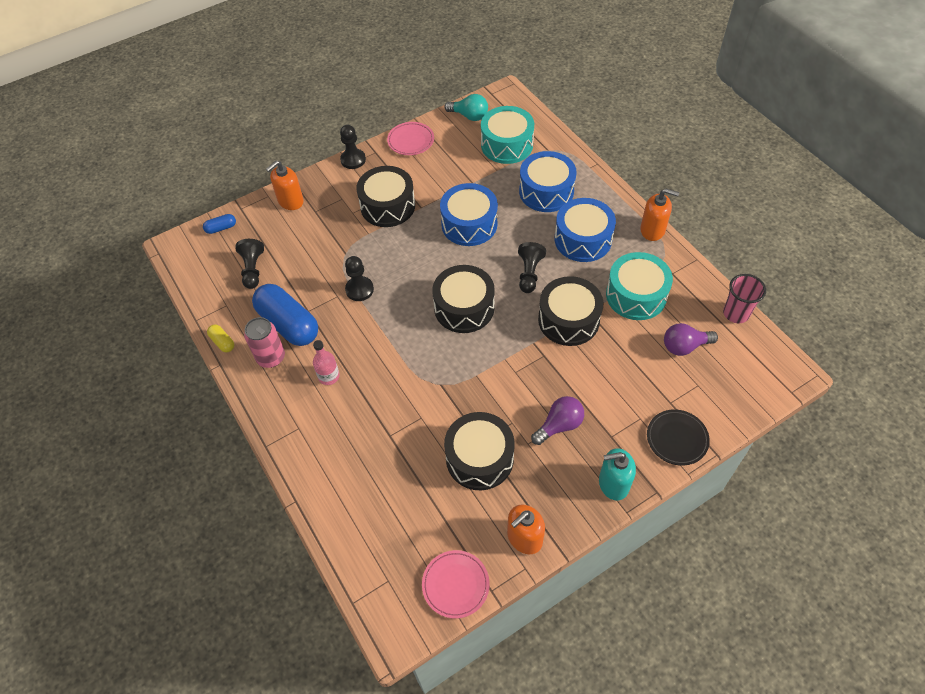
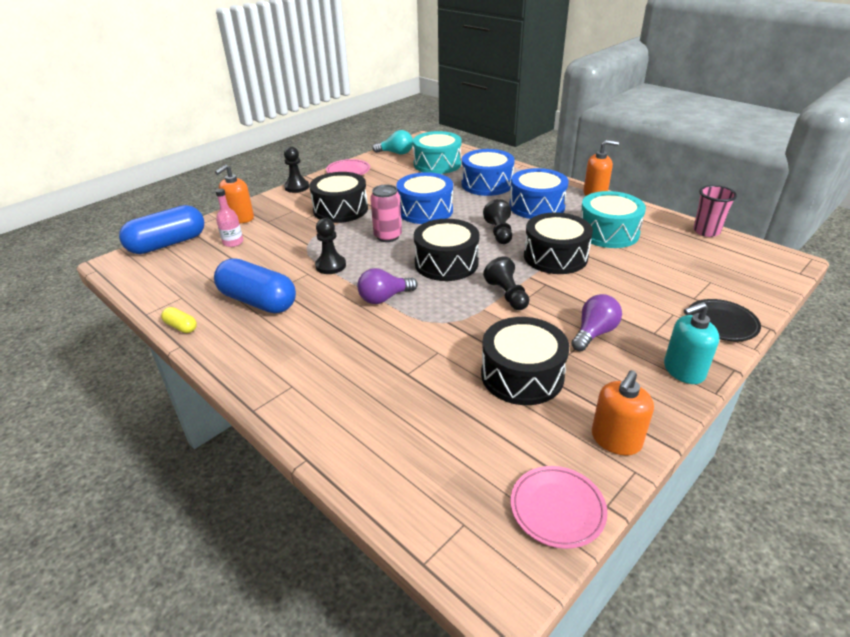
camera: 15 degrees left, 20 degrees down
blue capsule [203,214,236,234] -> blue capsule [119,205,204,254], size x2.29
black pawn [236,239,264,289] -> black pawn moved to [483,257,529,310]
pink can [244,317,285,368] -> pink can moved to [370,185,402,242]
pink bottle [313,340,340,385] -> pink bottle moved to [215,189,243,247]
purple light bulb [664,323,718,356] -> purple light bulb moved to [357,268,418,304]

